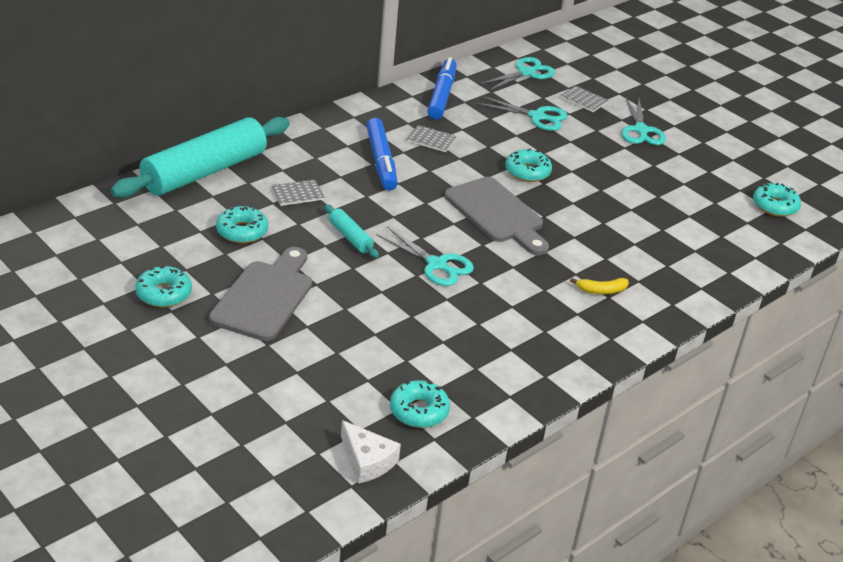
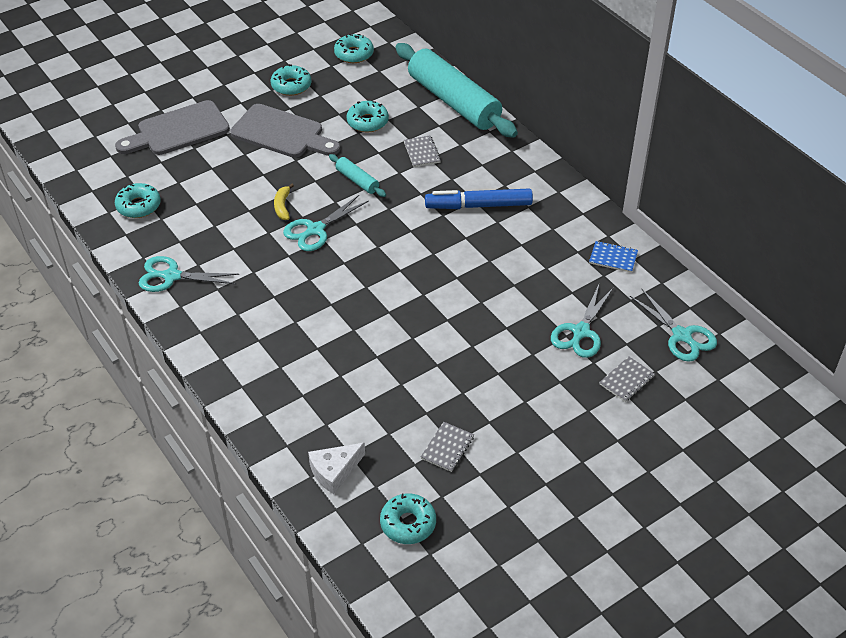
camera: 100 degrees right, 10 degrees up
turquoise rolling pin [324,204,379,258] -> turquoise rolling pin turned 75 degrees clockwise [329,154,386,197]
white cheese [341,420,401,484] -> white cheese moved to [308,442,365,494]
grey notebook [407,125,457,152] -> grey notebook moved to [421,422,474,472]
blue marker [427,57,456,119] -> blue notebook [589,241,638,273]
grey cutting board [444,177,549,255] -> grey cutting board moved to [115,100,230,155]
turquoise donut [505,149,552,182] -> turquoise donut moved to [334,34,374,63]
yellow banana [570,278,629,294] -> yellow banana moved to [274,184,294,220]
turquoise scissors [621,98,666,145] -> turquoise scissors moved to [139,256,240,292]

